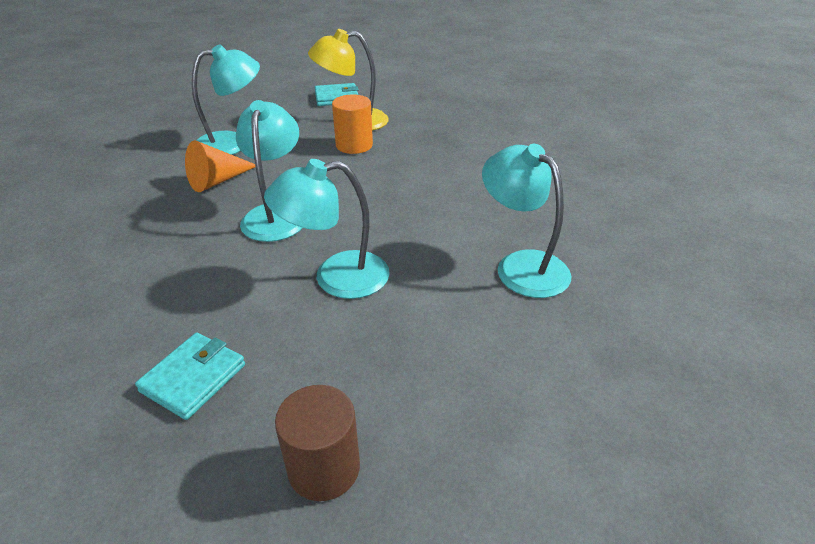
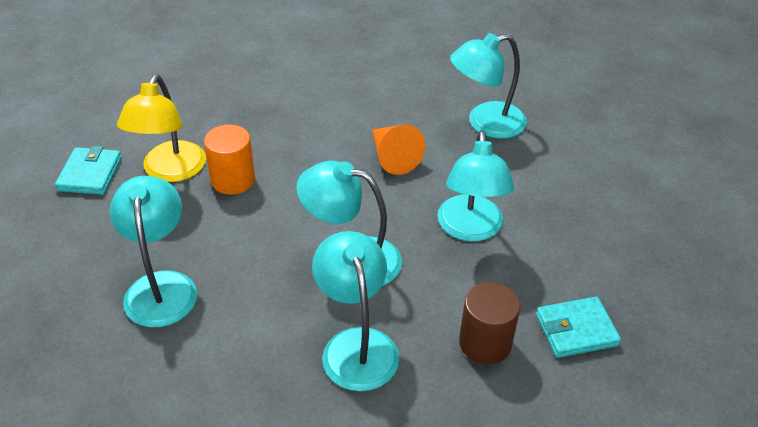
camera: 75 degrees left, 5 degrees up
turquoise wallet [135,333,245,420] -> turquoise wallet turned 60 degrees counterclockwise [536,296,621,358]
orange cone [185,140,256,192] -> orange cone moved to [372,124,425,175]
brown cylinder [275,385,360,501] -> brown cylinder moved to [459,282,521,364]
none -> turquoise lamp [312,231,399,391]

